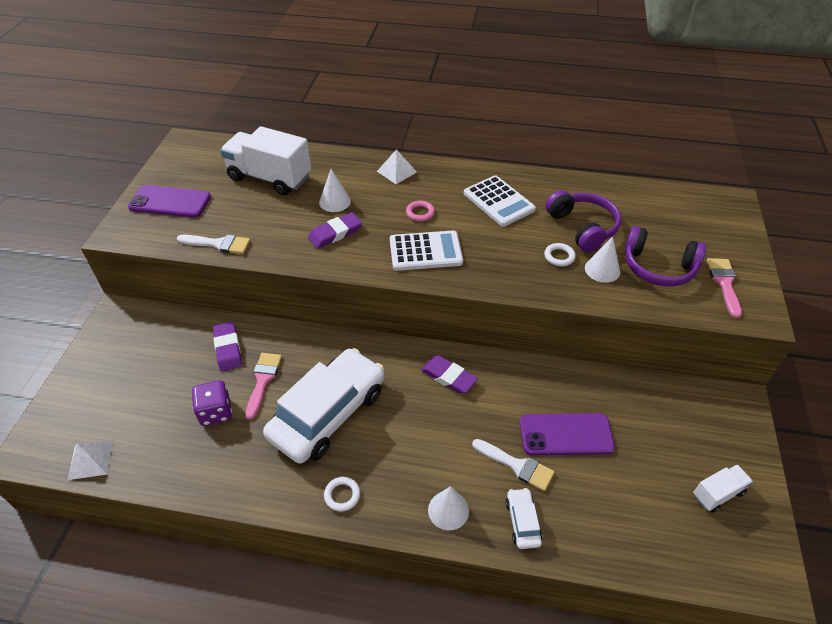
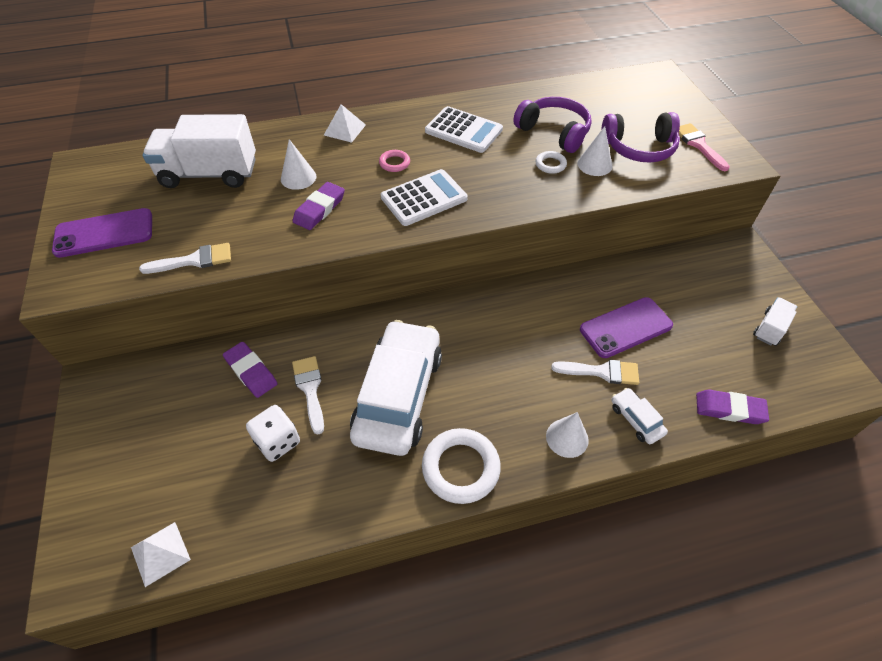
camera: 25 degrees left, 5 degrees up
purple dice [192,380,232,426] -> white dice [246,405,300,462]
pink brush [245,353,282,419] -> white brush [292,356,324,435]
white ring [324,477,360,512] -> white ring [422,428,501,504], size x1.99
purple eraser [421,355,478,394] -> purple eraser moved to [696,390,769,424]

